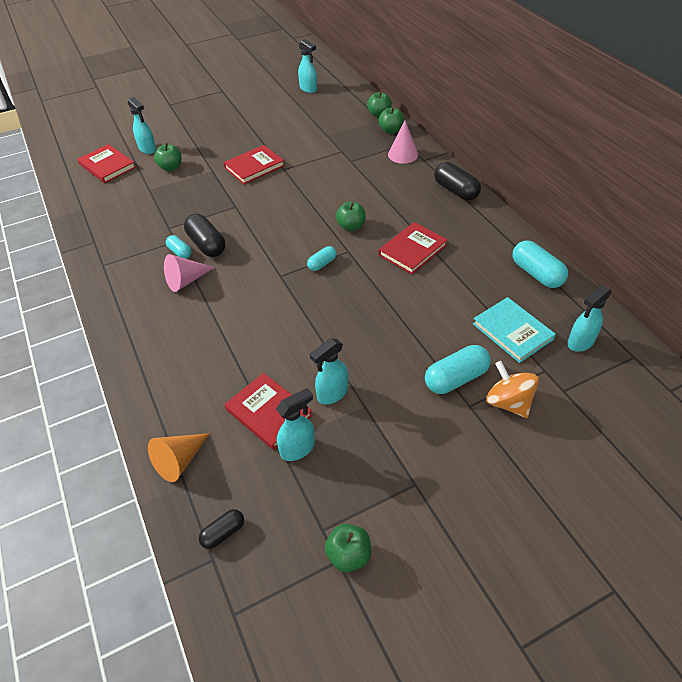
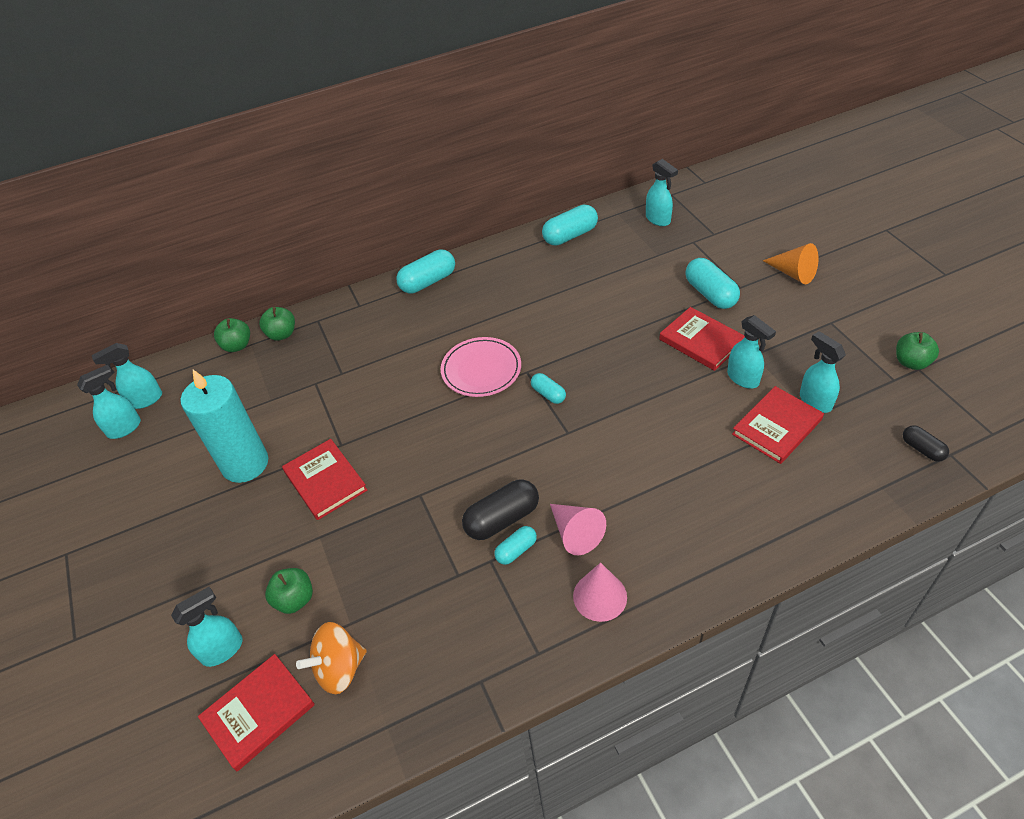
camera: 85 degrees left, 0 degrees up
orange cone [148,433,210,482] -> orange cone moved to [763,243,819,284]
green apple [336,201,366,231] -> pink plate [441,337,521,397]
red book [378,222,448,274] -> red book moved to [659,307,745,371]
pink cone [388,120,418,164] -> pink cone moved to [573,562,627,622]
black capsule [434,162,481,201] -> turquoise capsule [396,249,455,293]
turquoise book [473,297,556,363] -> none
orange spinning top [486,361,539,418] -> orange spinning top moved to [296,622,367,694]
none -> turquoise spray bottle [92,343,162,409]
none -> turquoise candle [181,369,268,483]

